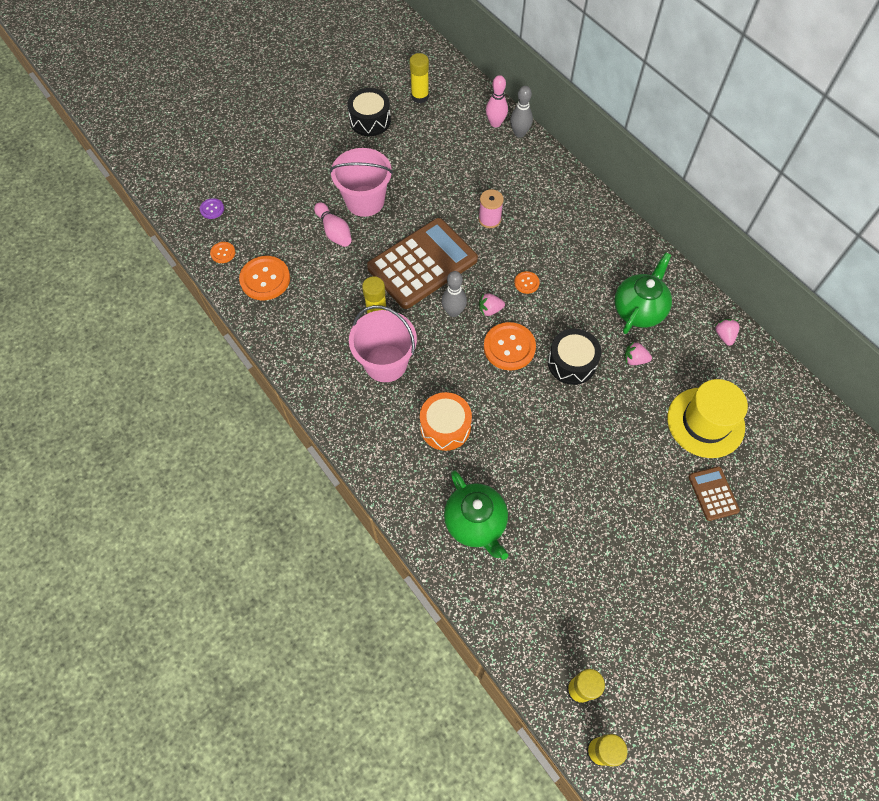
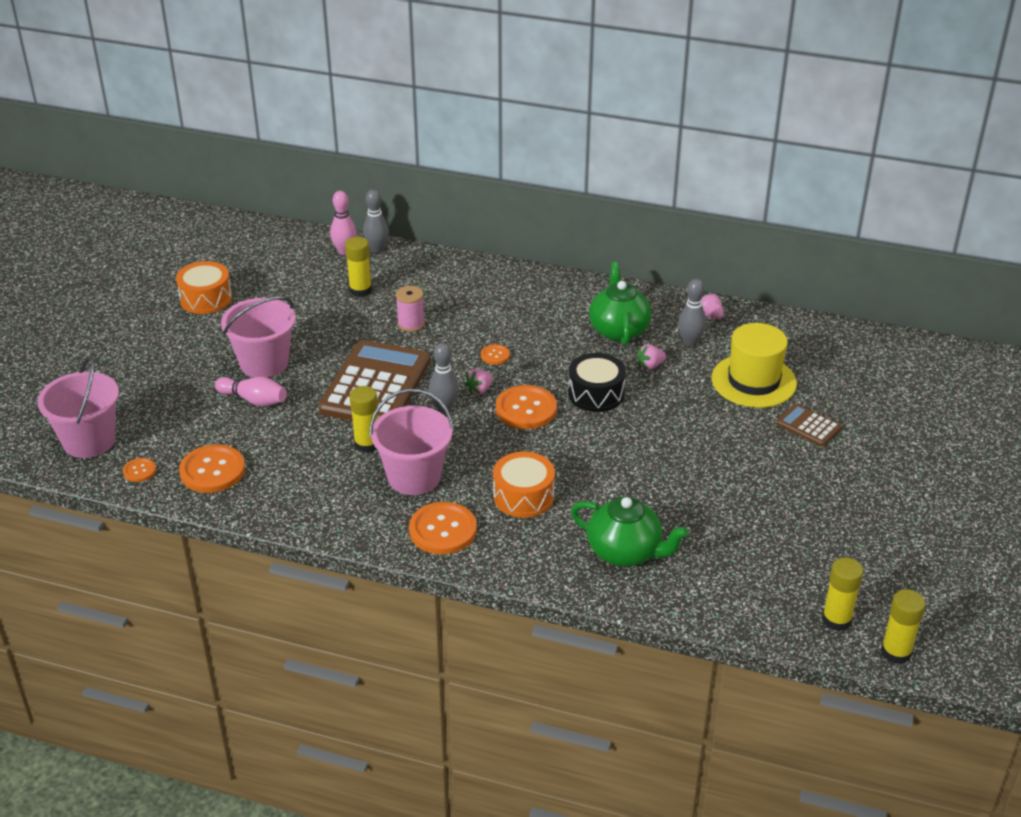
camera: 35 degrees left, 25 degrees down
purple button [200,198,224,219] -> pink bucket [37,356,119,458]
black drum [347,88,391,136] -> orange drum [176,261,232,314]
yellow glue stick [409,53,429,103] -> yellow glue stick moved to [345,237,372,297]
none -> orange button [409,502,477,554]
none -> grey bowling pin [678,279,707,346]

